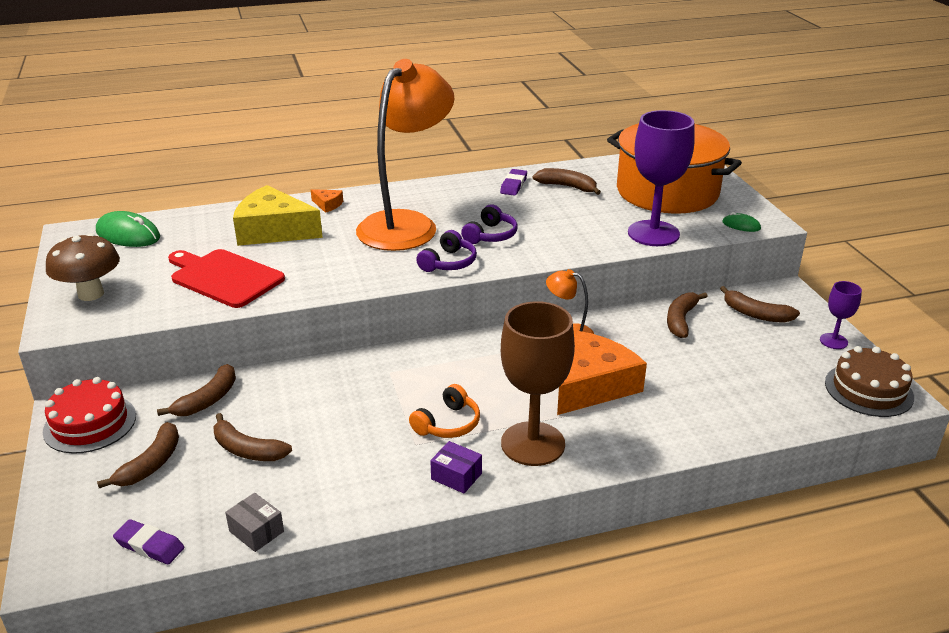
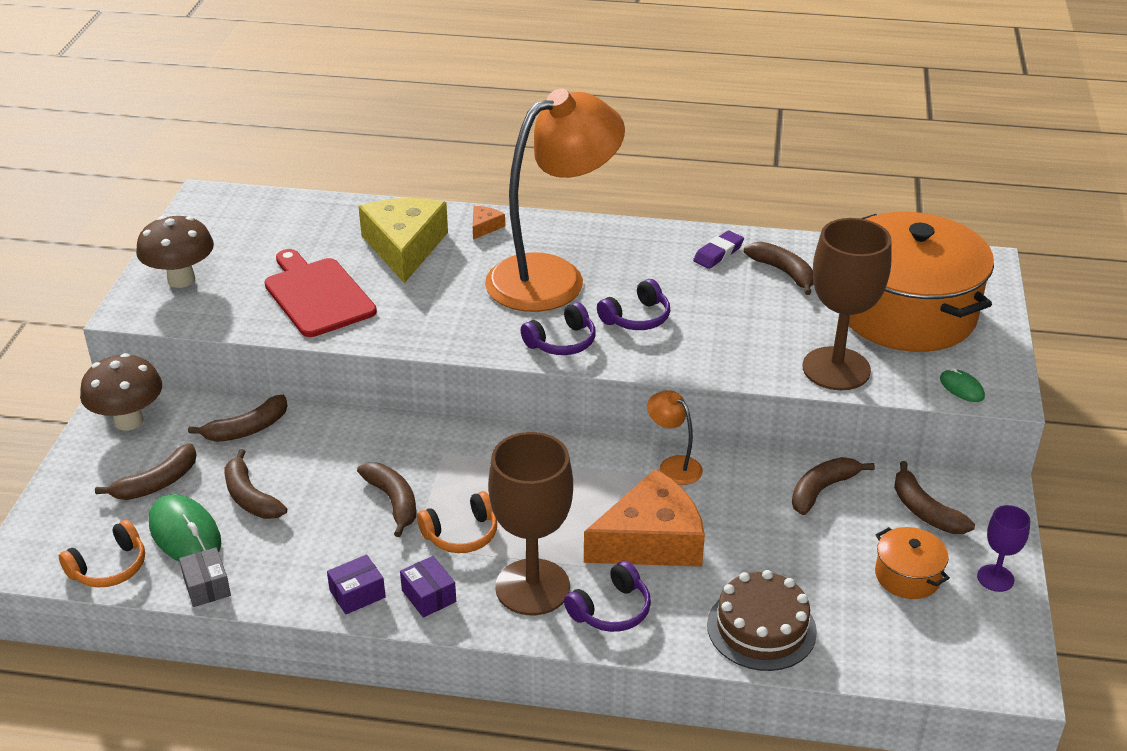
camera: 25 degrees right, 5 degrees up
red cake [43,377,136,454] -> brown mushroom [80,353,162,431]
green mouse [96,211,160,247] -> green mouse moved to [149,494,221,562]
purple eraser [113,519,185,564] -> orange headphones [59,520,145,588]
yellow cheese [233,185,323,246] -> yellow cheese turned 45 degrees clockwise [358,198,448,283]
orange cheese [311,189,343,213] -> orange cheese turned 120 degrees counterclockwise [473,206,505,240]
purple goblet [628,110,695,246] -> brown goblet [803,218,892,390]
brown cake [825,346,914,417] -> brown cake moved to [707,570,817,671]
none -> purple box [327,554,386,614]
none -> brown banana [357,463,416,537]
none -> purple headphones [564,561,651,632]
none -> orange pot [875,527,950,599]

